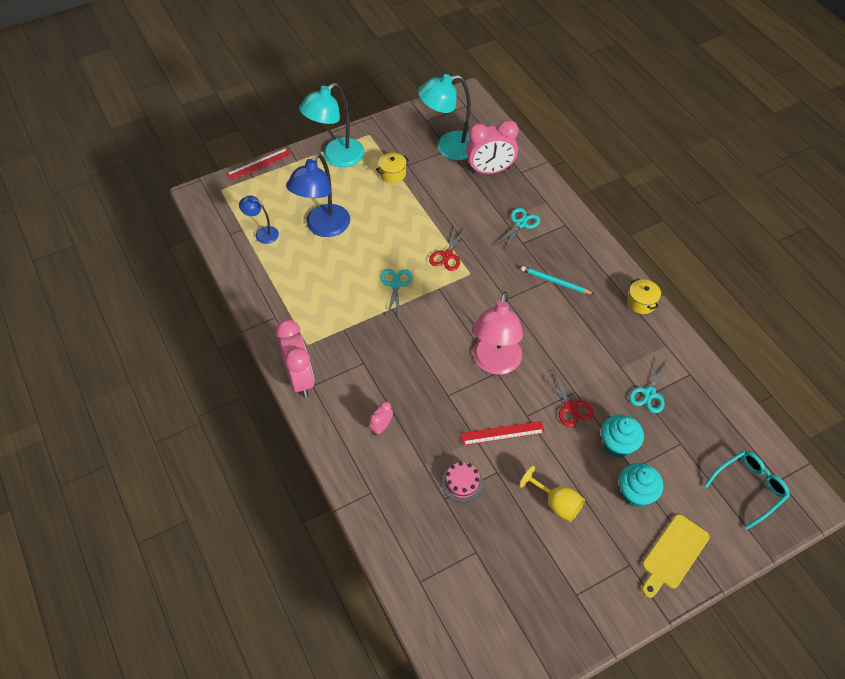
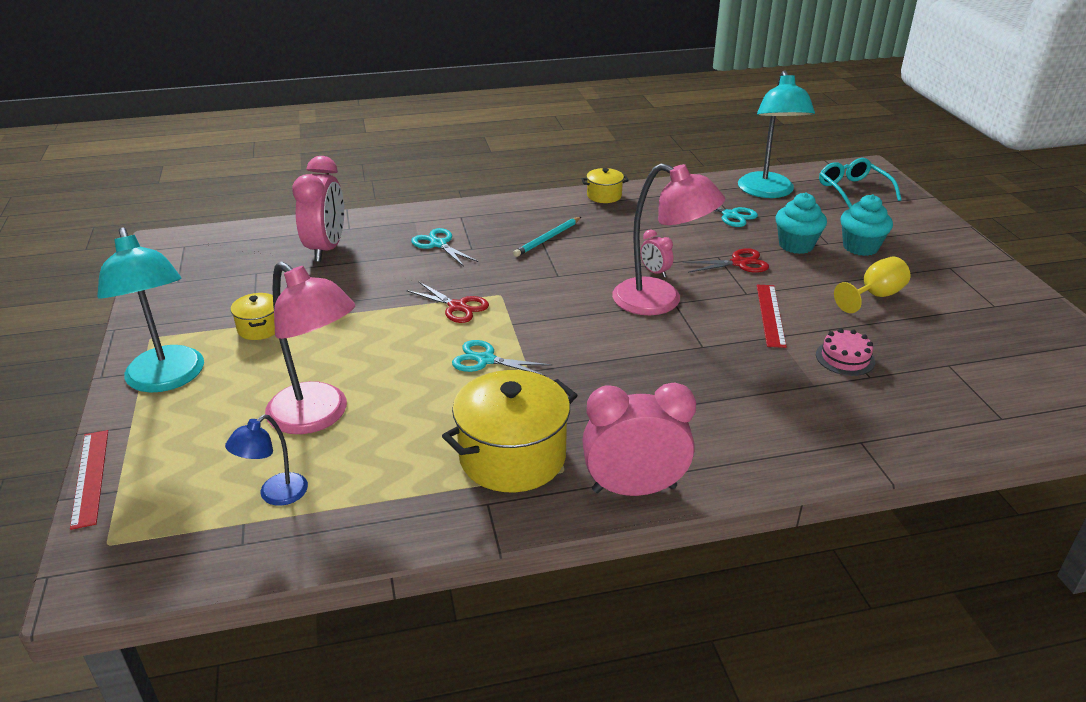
camera: 75 degrees left, 20 degrees down
blue lamp [286,153,350,237] -> pink lamp [265,261,355,434]
pink clock [369,401,393,435] -> pink clock moved to [640,230,673,277]
turquoise lamp [418,74,471,160] -> turquoise lamp moved to [738,70,815,198]
yellow cutting board [642,514,710,598] -> none
none -> yellow pot [442,370,577,492]

